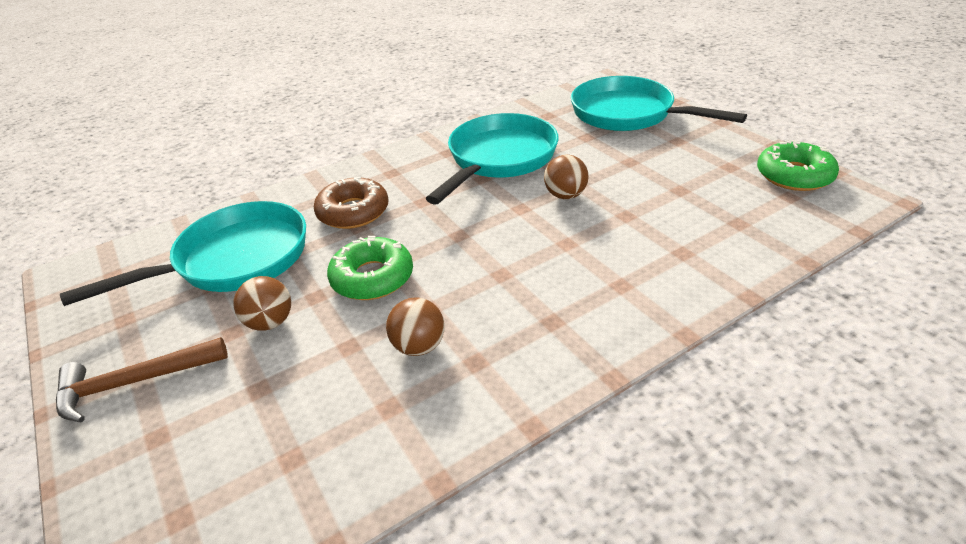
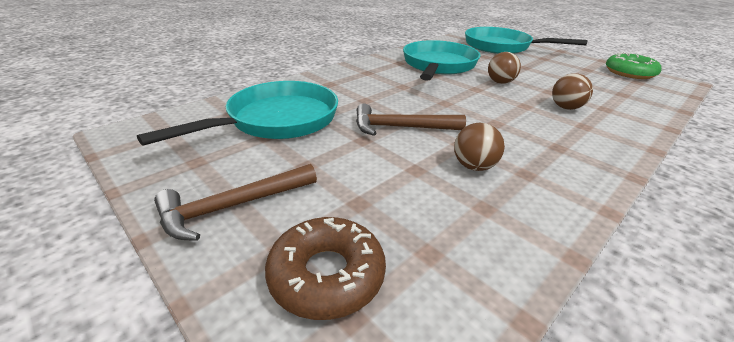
camera: 15 degrees left, 5 degrees down
brown ball [233,276,291,331] -> brown ball moved to [552,73,593,110]
brown donut [314,177,389,229] -> brown donut moved to [265,217,386,320]
green donut [327,236,413,300] -> brown hammer [356,104,466,136]

